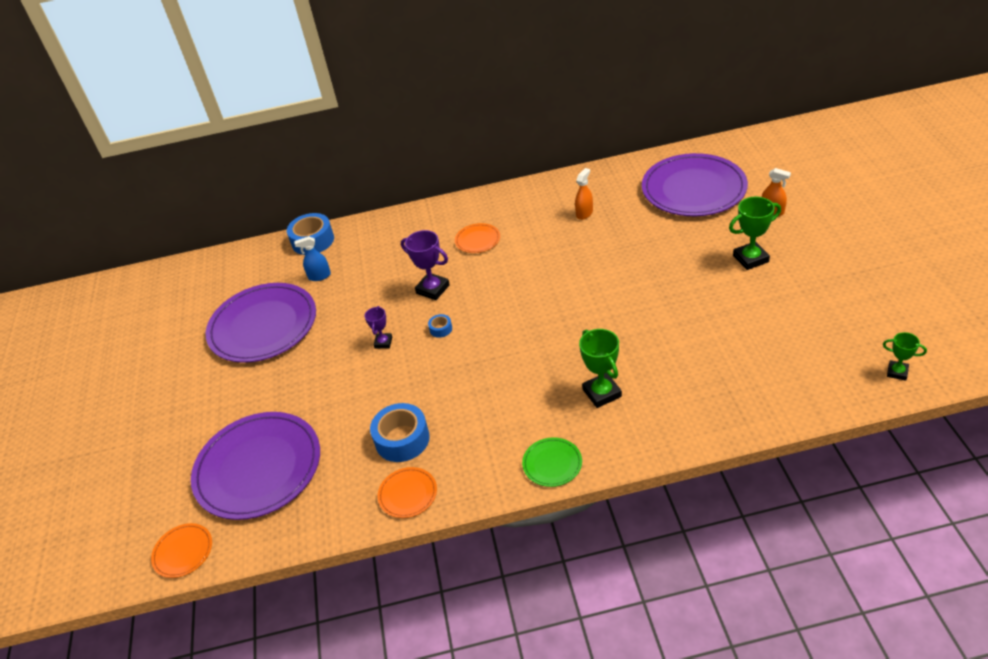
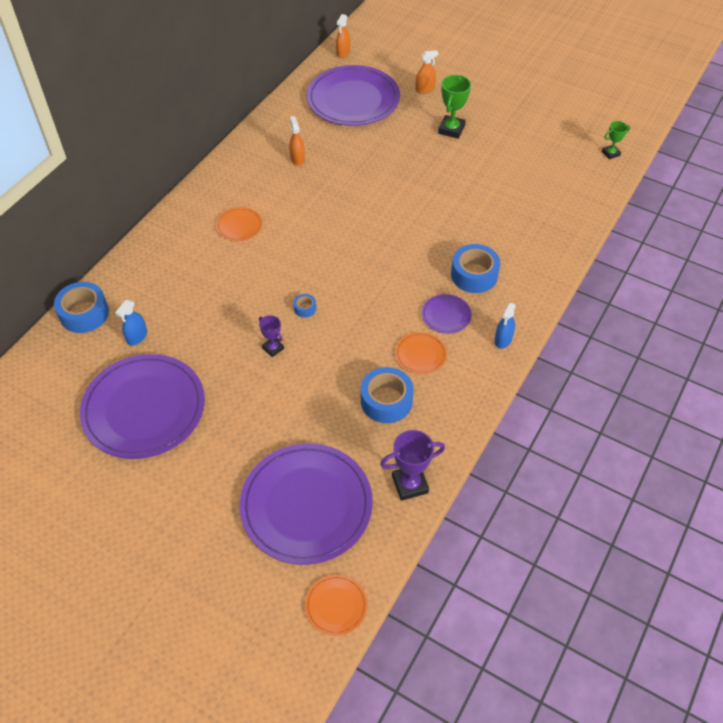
camera: 55 degrees left, 10 degrees up
orange plate [377,467,437,518] -> orange plate moved to [395,332,447,374]
purple trophy [401,230,450,300] -> purple trophy moved to [380,430,445,501]
green plate [522,437,582,487] -> blue spray bottle [494,303,516,349]
green trophy [579,329,622,408] -> blue tape [451,244,500,293]
none -> orange spray bottle [336,14,350,58]
none -> purple plate [422,294,472,334]

